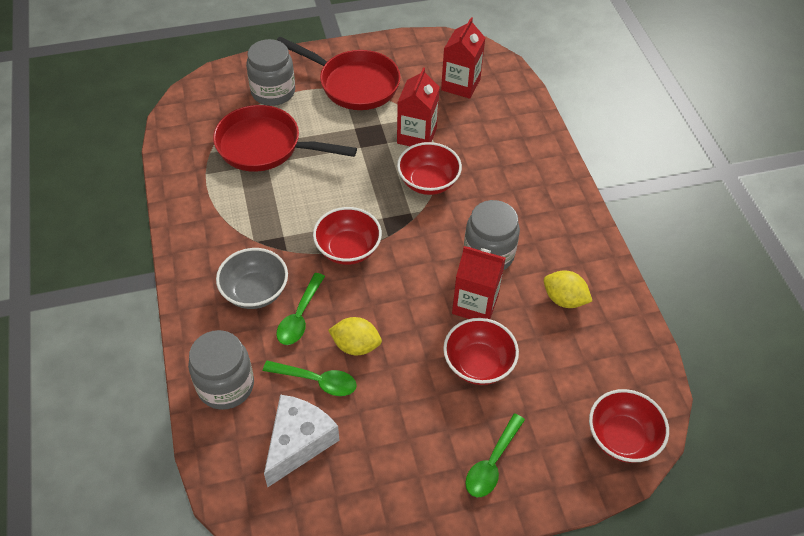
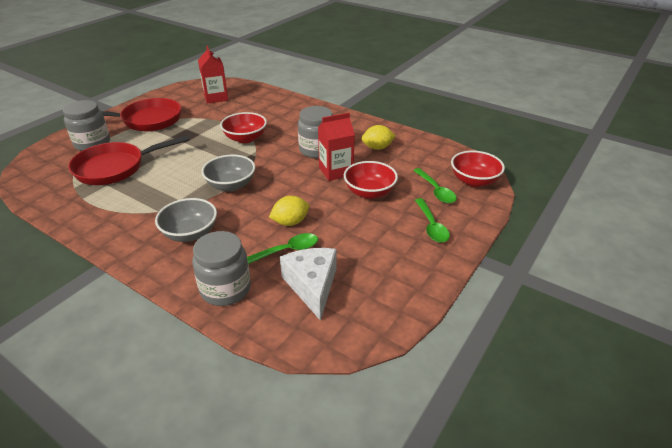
camera: 40 degrees left, 15 degrees down
green spoon [276,273,325,345] -> green spoon moved to [413,168,457,204]
red bowl [313,207,382,265] -> grey bowl [201,155,255,192]
red carton [397,67,440,146] -> none

